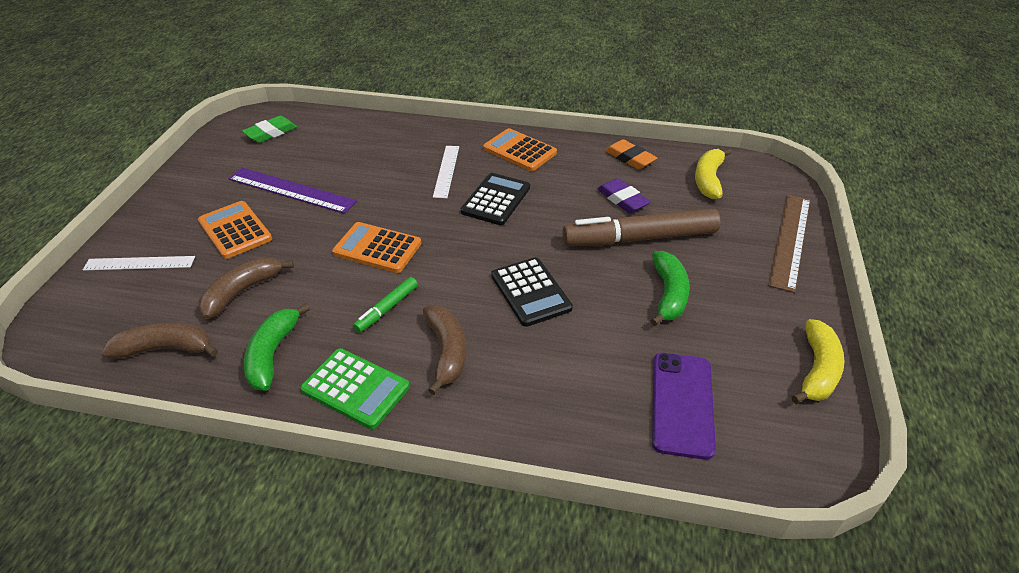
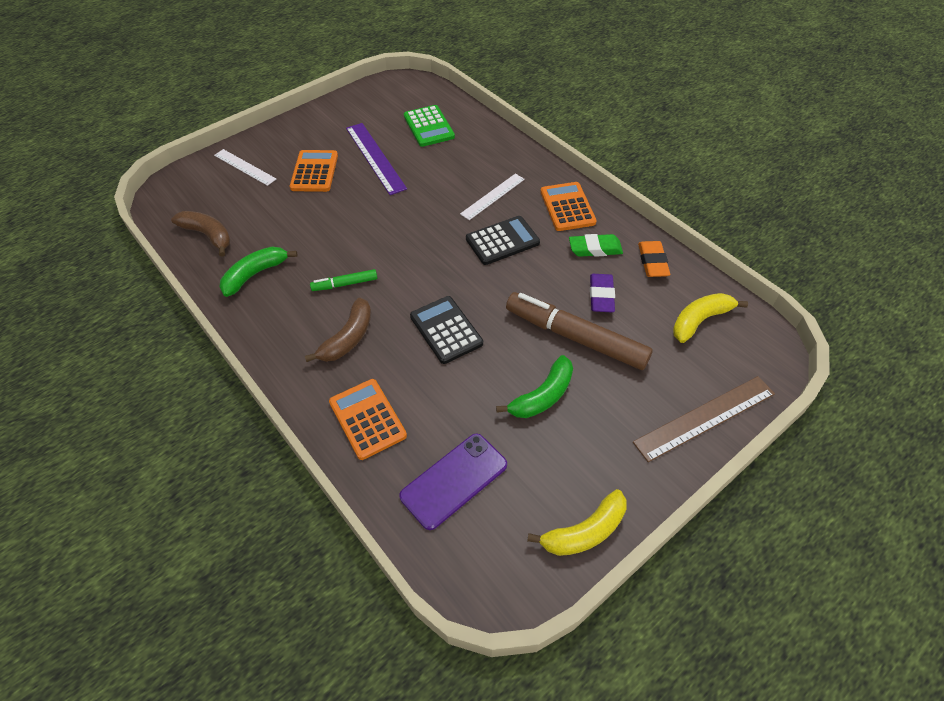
camera: 40 degrees right, 10 degrees up
brown banana [198,257,294,319] -> none
green eraser [242,116,297,143] -> green eraser moved to [569,234,623,257]
green calculator [300,348,410,429] -> green calculator moved to [404,105,455,147]
orange calculator [332,222,421,273] -> orange calculator moved to [329,379,407,460]
black calculator [491,257,573,327] -> black calculator turned 135 degrees clockwise [410,296,483,364]

